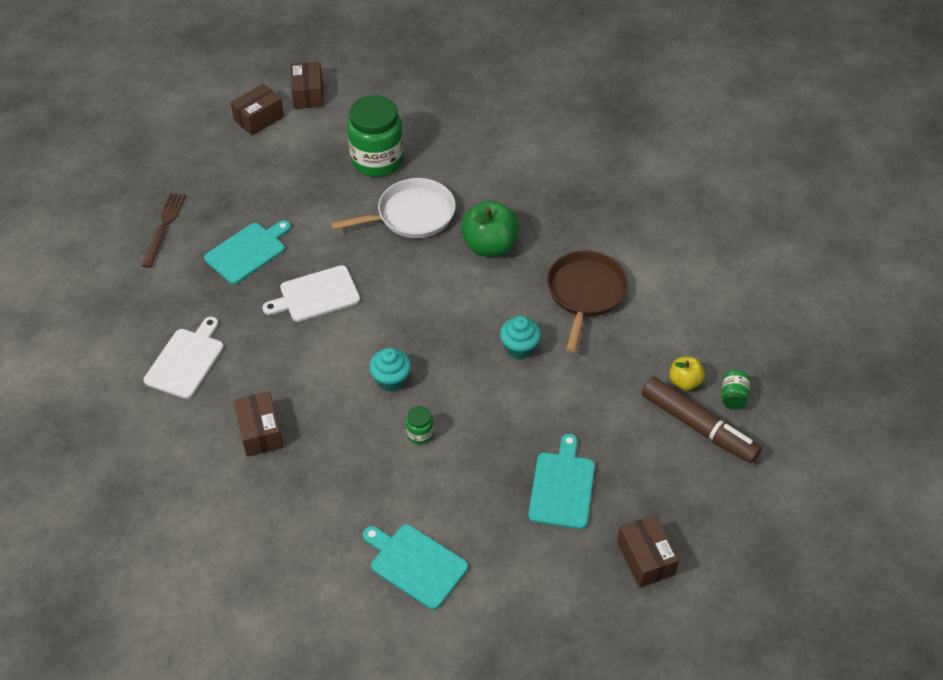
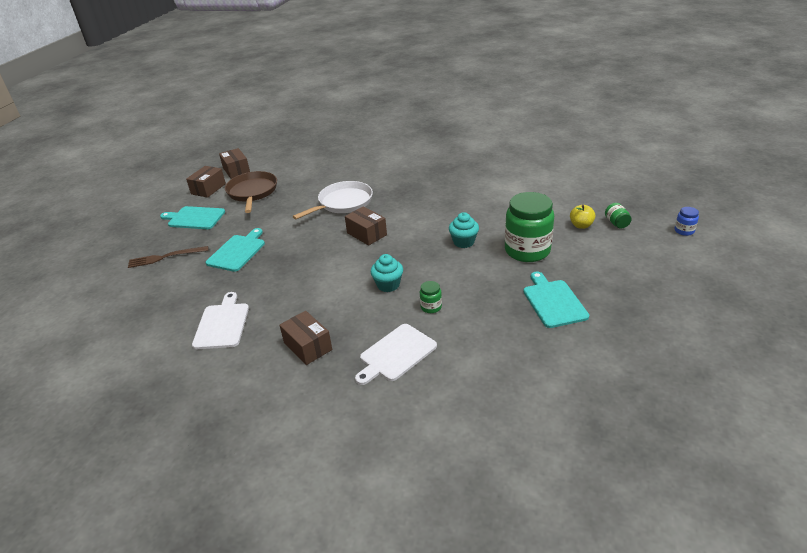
camera: 20 degrees left, 15 degrees down
brown fork [141,193,186,268] -> brown fork turned 90 degrees counterclockwise [128,246,208,268]
white cutting board [263,265,360,322] -> white cutting board moved to [355,324,437,385]
green jar [347,95,404,177] -> green jar moved to [505,192,554,262]
turquoise cutting board [363,524,468,610] -> turquoise cutting board moved to [160,206,225,229]
green apple [461,200,519,257] -> none
brown pan [547,251,628,352] -> brown pan moved to [225,171,277,213]
brown box [617,515,680,588] -> brown box moved to [345,206,387,246]
brown marker [642,376,762,464] -> none
none -> blue jar [675,207,699,236]

